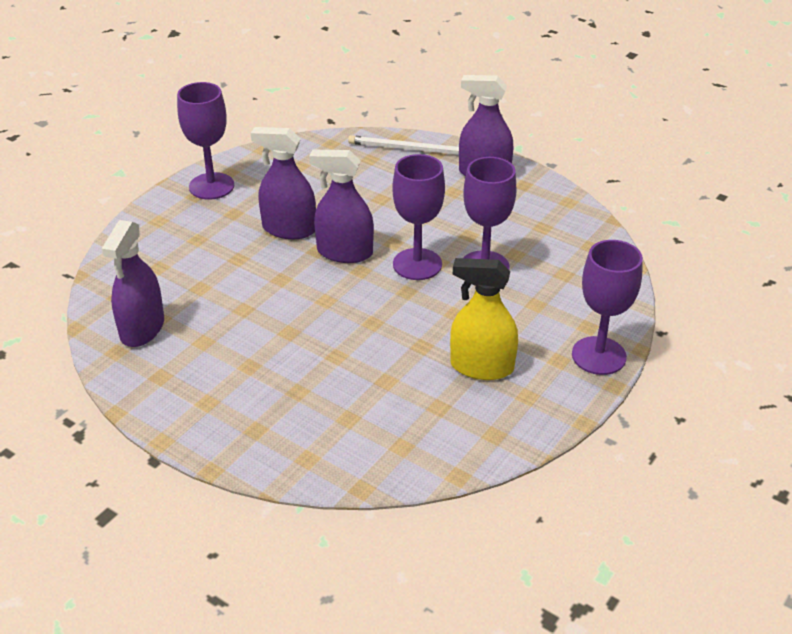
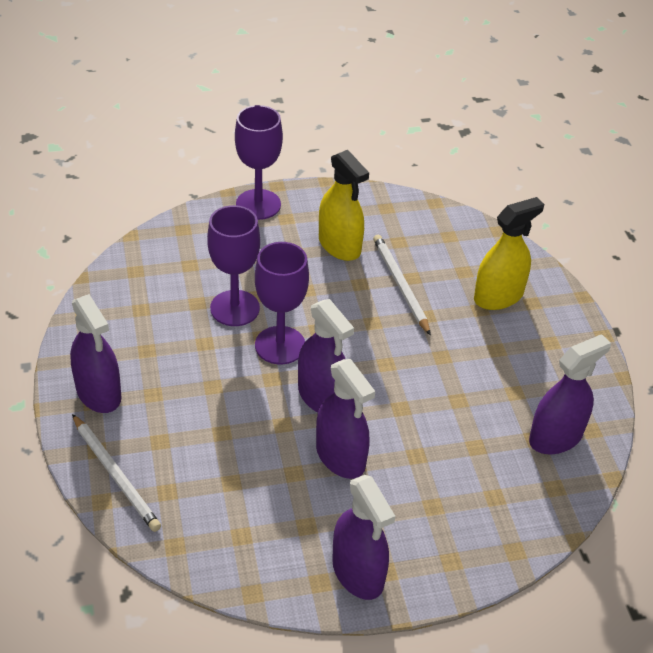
camera: 140 degrees left, 5 degrees up
purple goblet [177,82,234,200] -> purple spray bottle [332,475,395,600]
none -> white pencil [373,235,431,335]
none -> yellow spray bottle [474,197,544,310]

